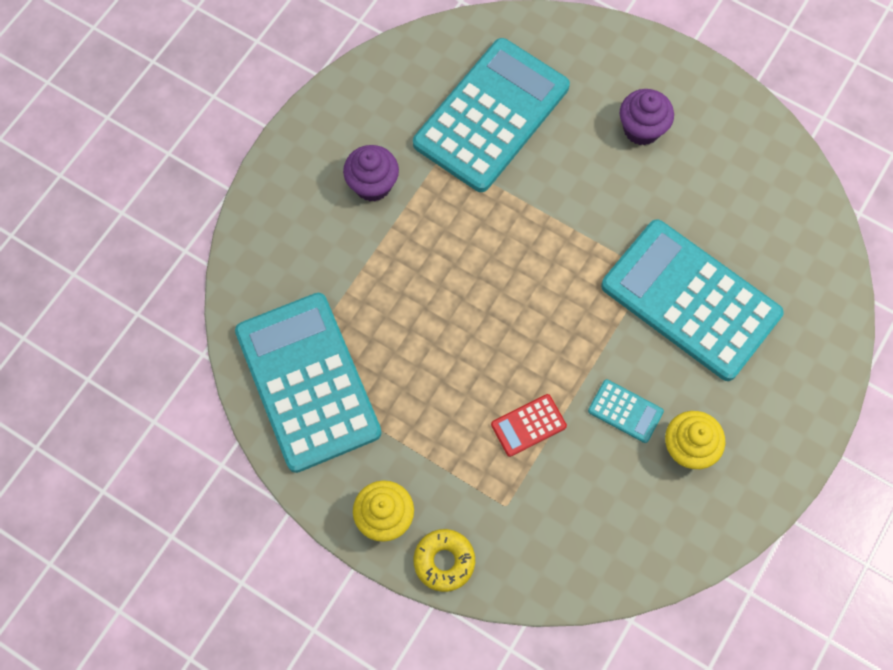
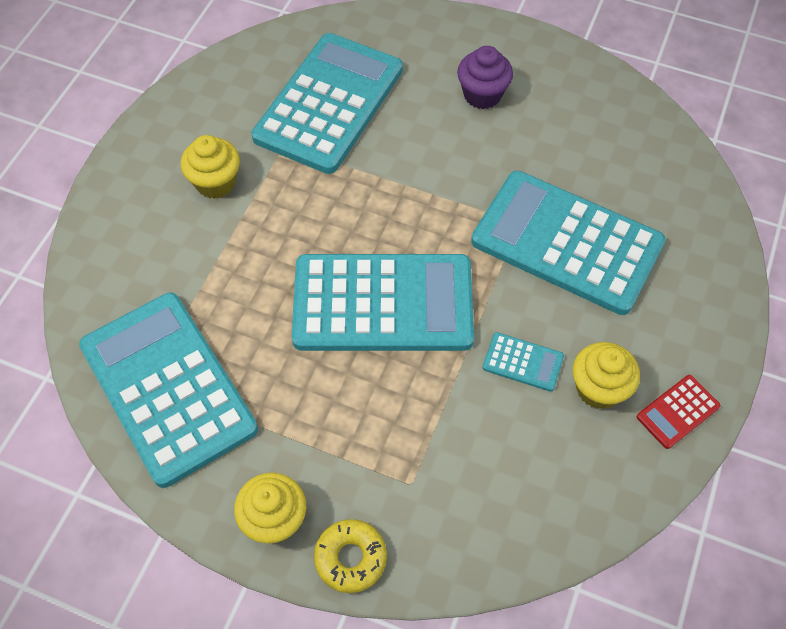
camera: 10 degrees left, 10 degrees down
purple cupcake [343,145,399,202] -> yellow cupcake [181,135,240,199]
red calculator [491,394,567,457] -> red calculator moved to [637,375,721,449]
none -> turquoise calculator [292,254,474,351]

